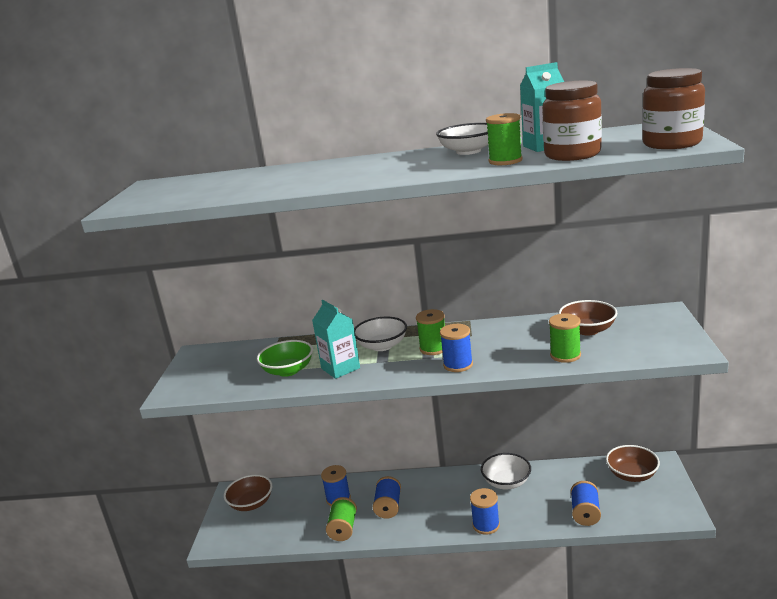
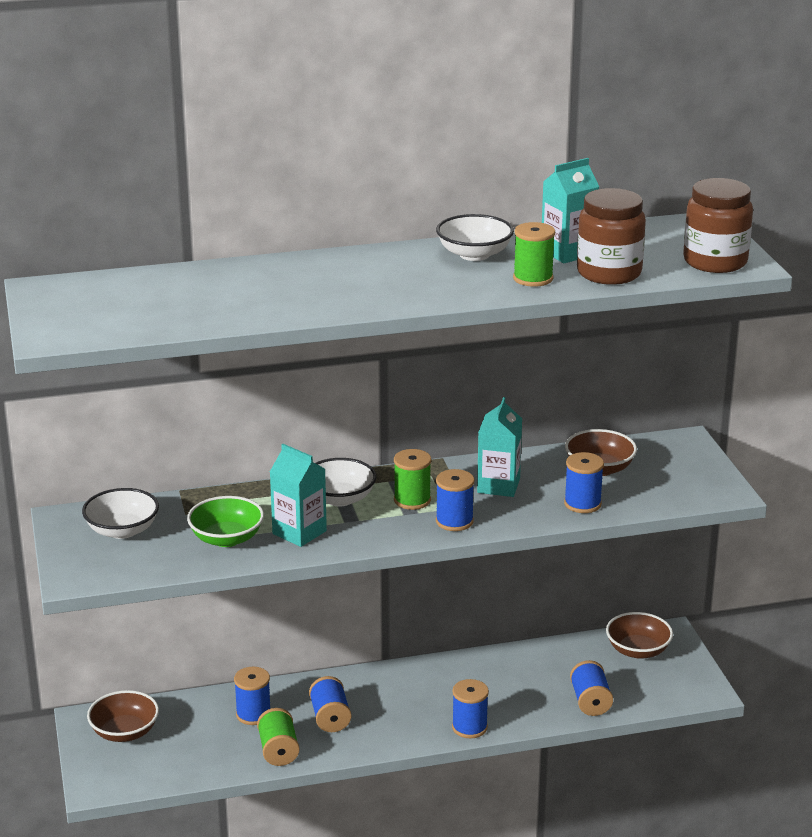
camera: 20 degrees left, 5 degrees up
white bowl [481,453,531,489] -> white bowl moved to [82,488,159,539]
green spool [549,313,581,363] -> blue spool [564,452,604,513]
none -> turquoise carton [477,397,522,497]

